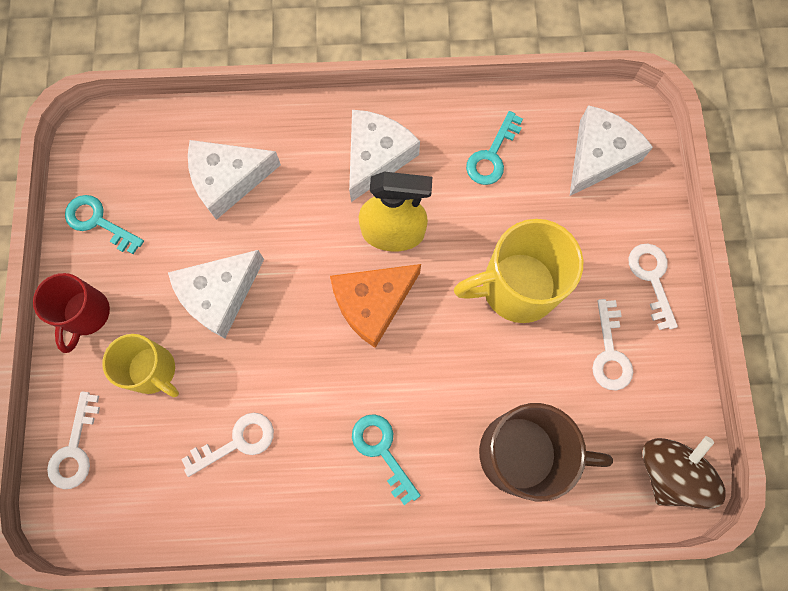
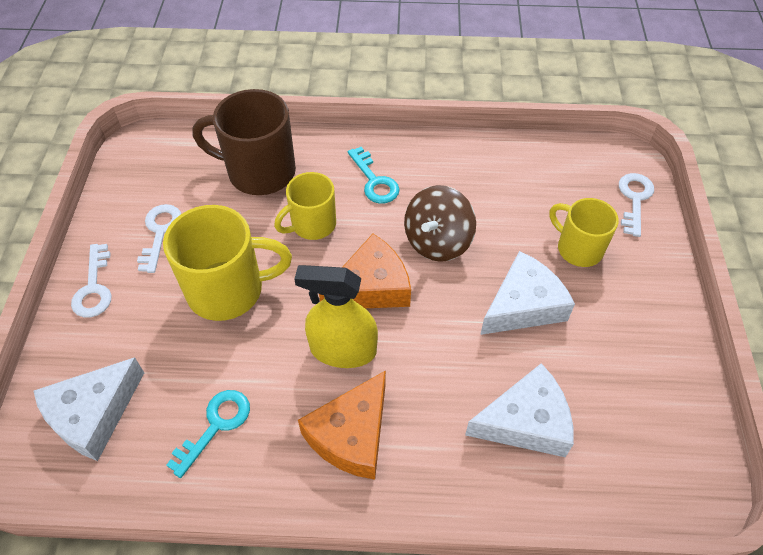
camera: 175 degrees left, 20 degrees down
red mug [33,273,110,353] -> none
turquoise key [65,195,144,254] -> none
white key [181,413,274,477] -> none
white cheese [349,110,420,202] -> orange cheese [298,370,386,480]
brown spinning top [642,436,726,509] -> brown spinning top moved to [404,185,476,262]
none -> yellow mug [274,172,336,240]

